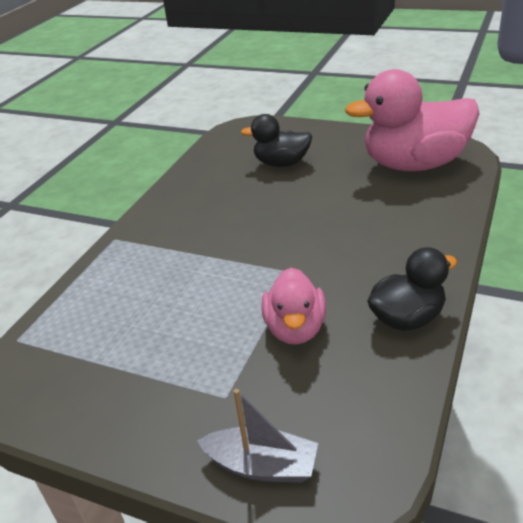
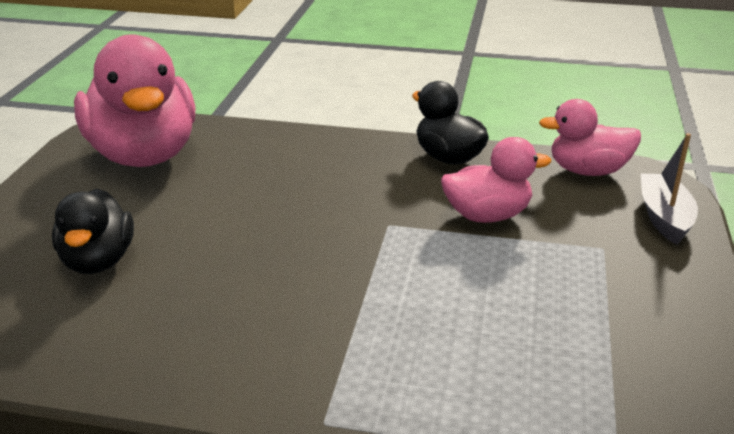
camera: 105 degrees left, 5 degrees down
none -> pink duck [539,99,641,176]

